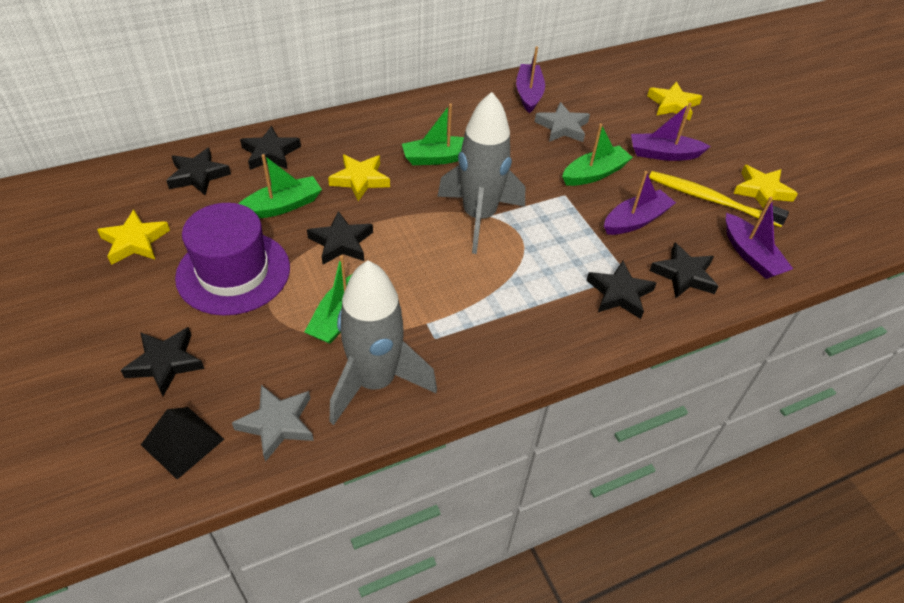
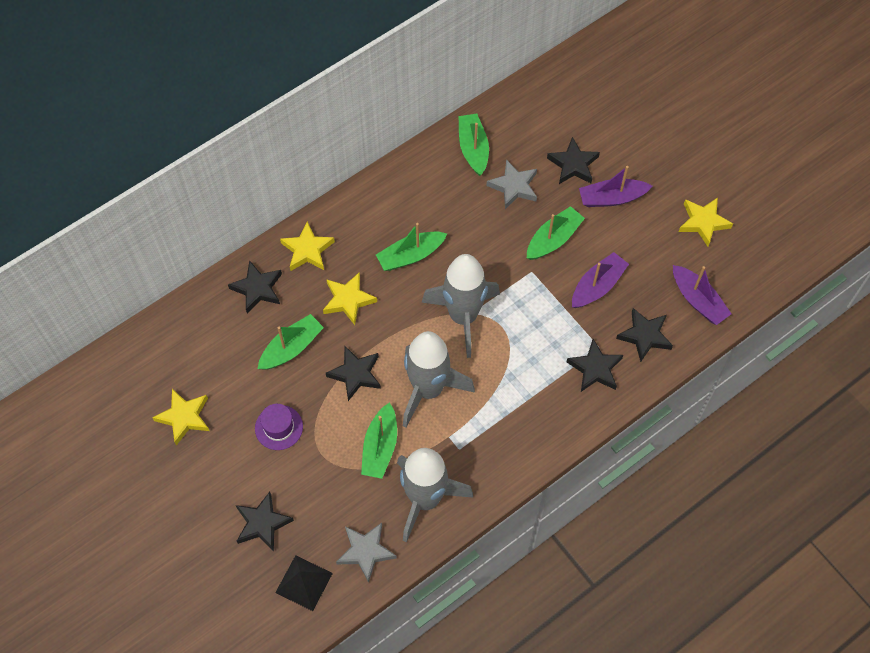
camera: 10 degrees left, 15 degrees up
black star [166,147,231,195] -> black star moved to [547,137,600,184]
purple hat [175,203,290,316] -> purple hat [255,404,303,450], size x0.51
purple boat [516,46,545,114] -> green boat [458,114,489,176]
yellow star [647,82,702,121] -> yellow star moved to [280,221,335,271]
yellow toothbrush [649,171,789,227] -> none
none -> grey rocket [403,331,475,428]

